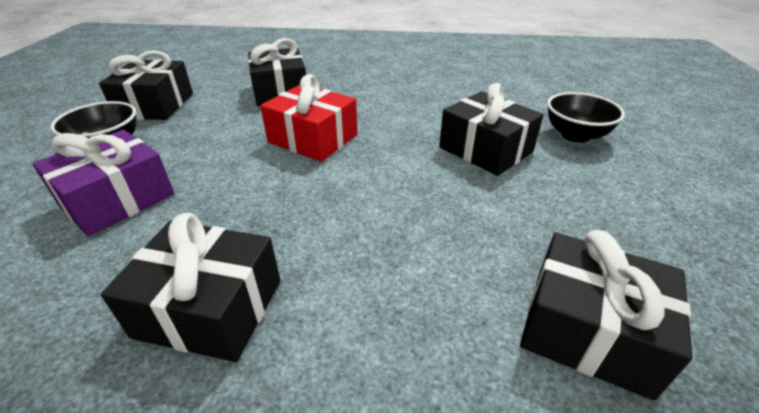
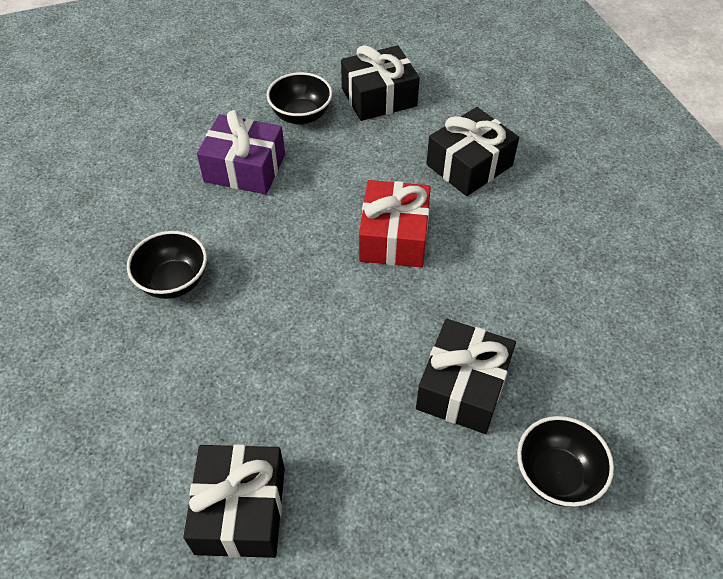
camera: 65 degrees right, 15 degrees up
black gift [101,213,281,362] -> black bowl [127,231,207,299]

